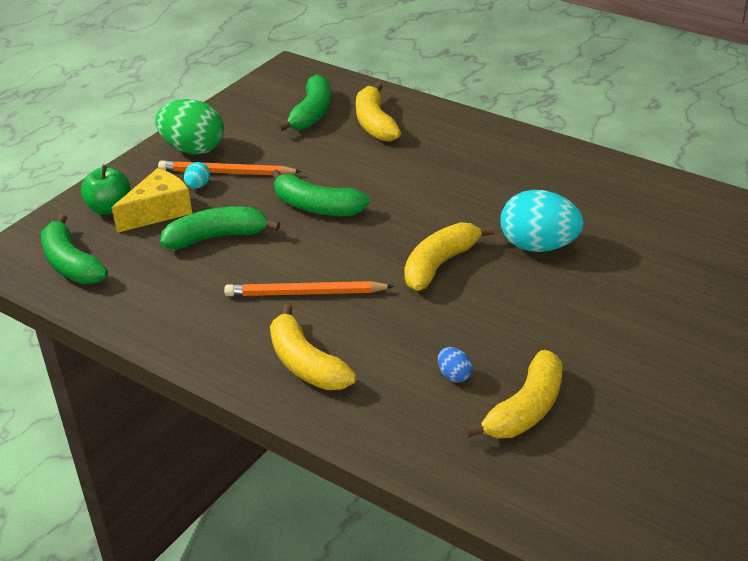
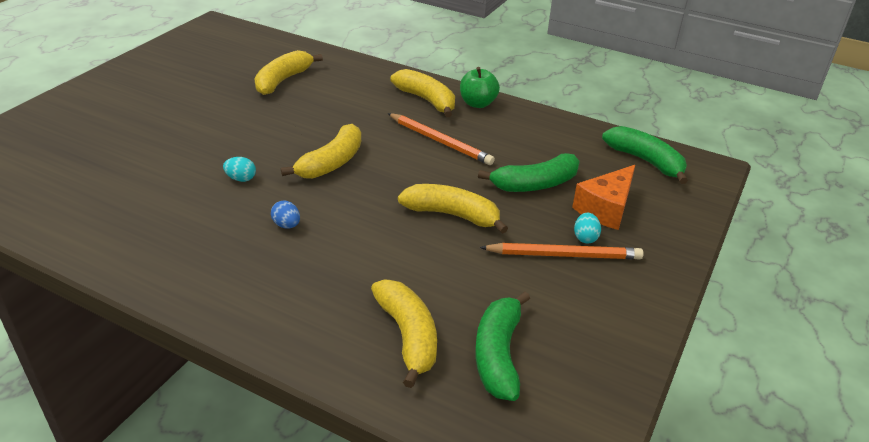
camera: 170 degrees right, 0 degrees up
green apple [81,165,131,215] -> green apple moved to [460,67,500,108]
yellow cheese [112,168,193,233] -> orange cheese [572,165,635,230]
green egg [155,99,224,155] -> none
orange pencil [224,281,394,297] -> orange pencil turned 45 degrees clockwise [387,113,495,165]
green banana [271,170,370,216] -> yellow banana [398,184,508,234]
blue egg [438,347,473,383] -> blue egg moved to [271,201,300,229]
turquoise egg [500,190,584,252] -> turquoise egg [223,157,256,182], size x0.44

